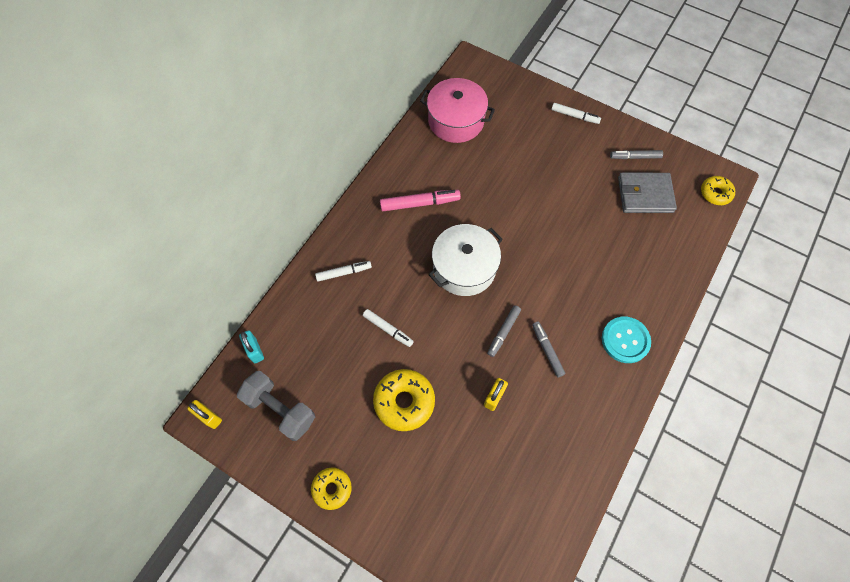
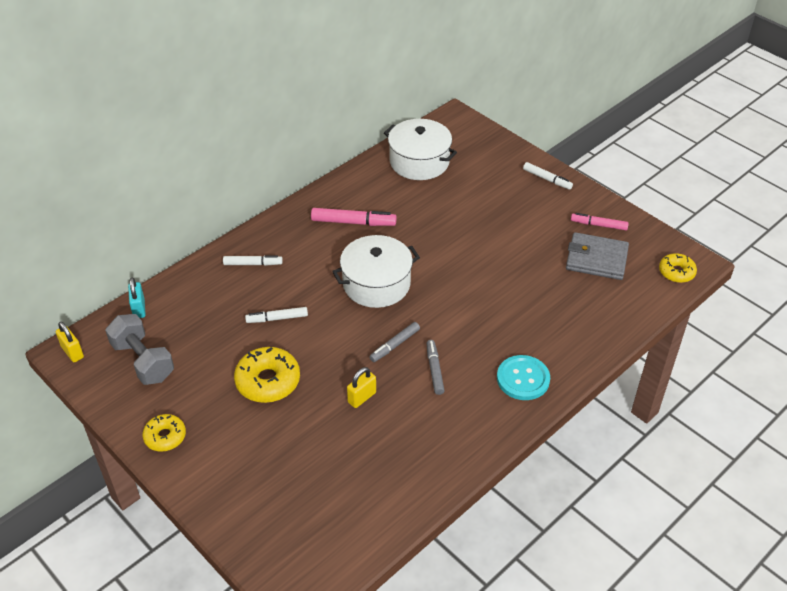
camera: 15 degrees right, 20 degrees down
white marker [363,309,414,347] -> white marker turned 120 degrees clockwise [245,307,308,323]
pink pot [420,78,495,143] -> white pot [384,119,457,180]
grey marker [610,150,663,159] -> pink marker [571,213,629,230]

